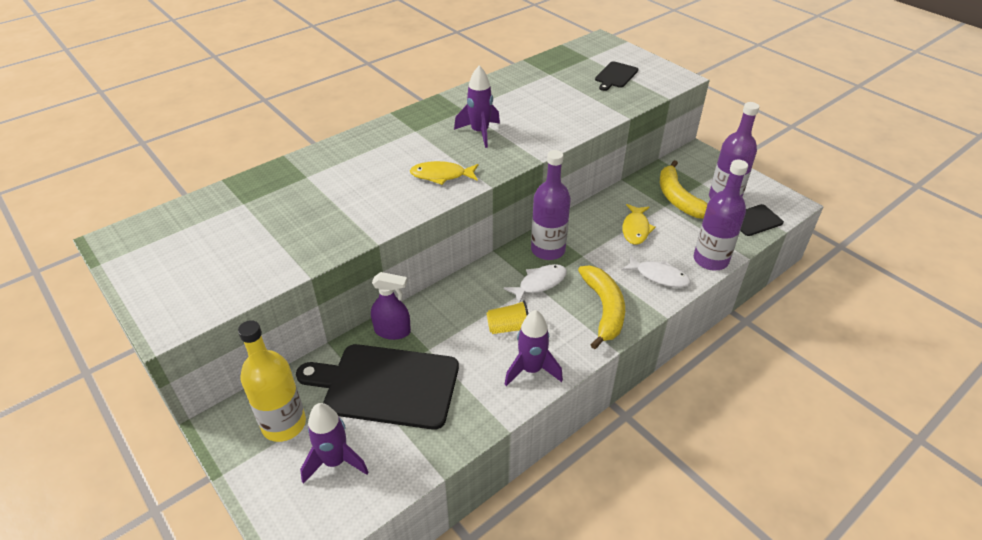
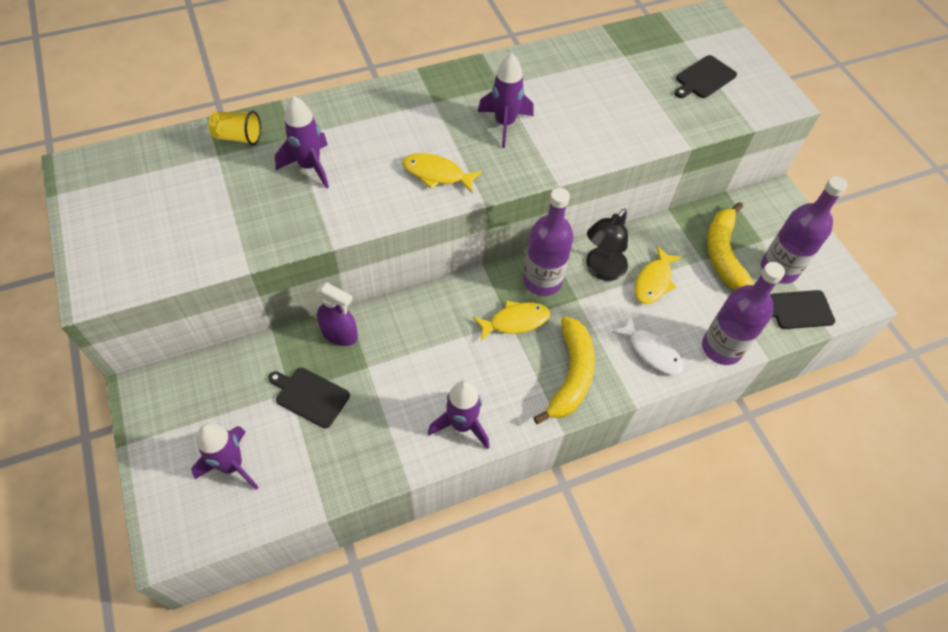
camera: 15 degrees right, 15 degrees up
yellow bottle [238,320,306,442] -> none
black cutting board [296,344,459,430] -> black cutting board [268,368,350,428], size x0.50
yellow cup [487,300,528,334] -> yellow cup moved to [208,111,261,145]
white fish [504,264,567,303] -> yellow fish [473,301,550,342]
none -> purple rocket [275,96,329,189]
none -> black lamp [586,208,628,281]

